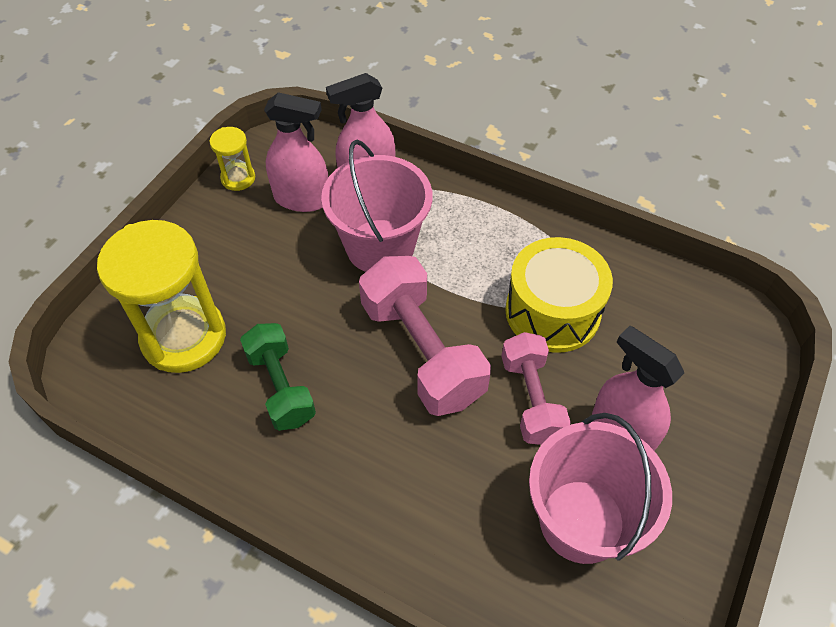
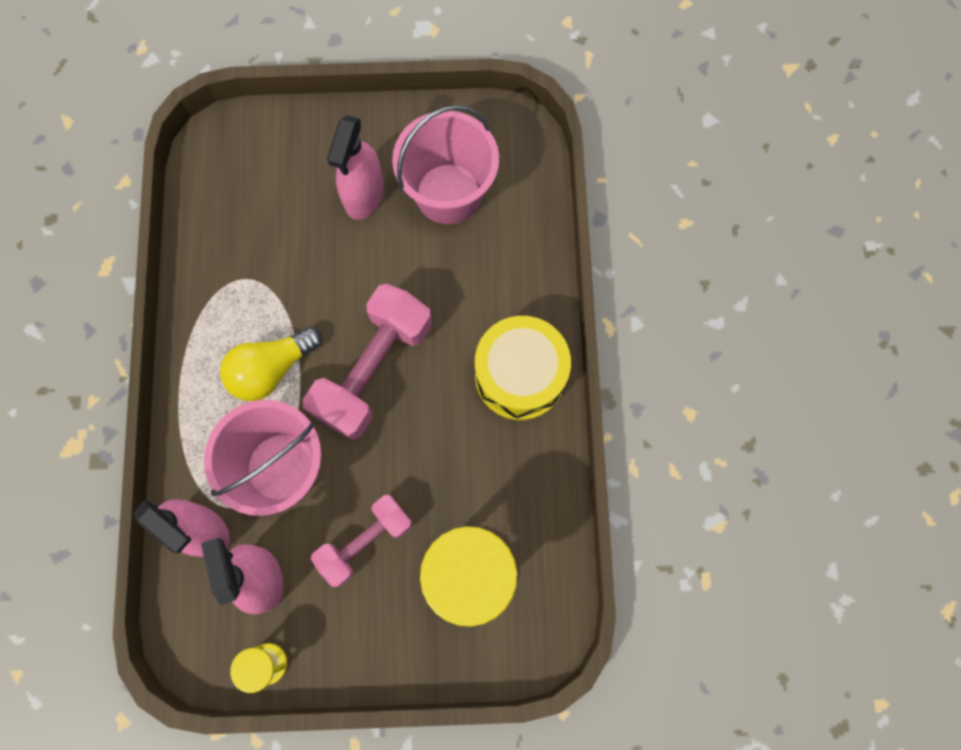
camera: 120 degrees left, 20 degrees up
green dumbbell [240,323,316,431] -> none
pink dumbbell [501,332,571,445] -> pink dumbbell moved to [311,495,412,587]
yellow drum [505,237,613,353] -> yellow drum moved to [475,316,571,420]
none -> yellow light bulb [220,326,322,401]

